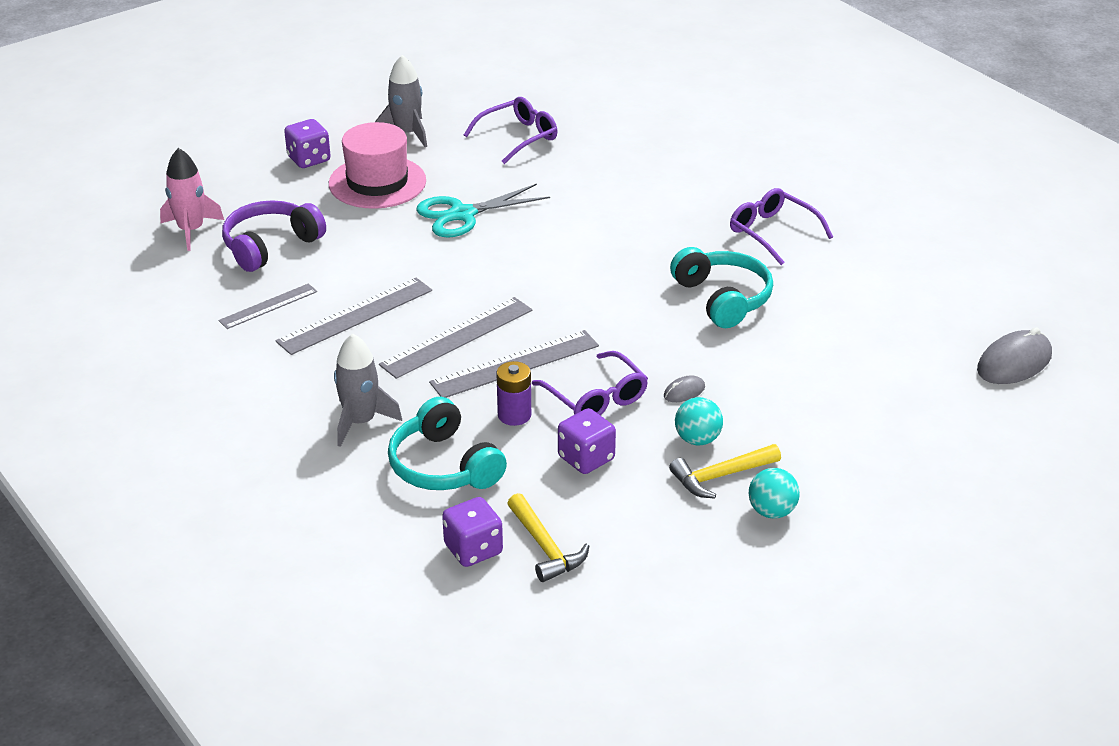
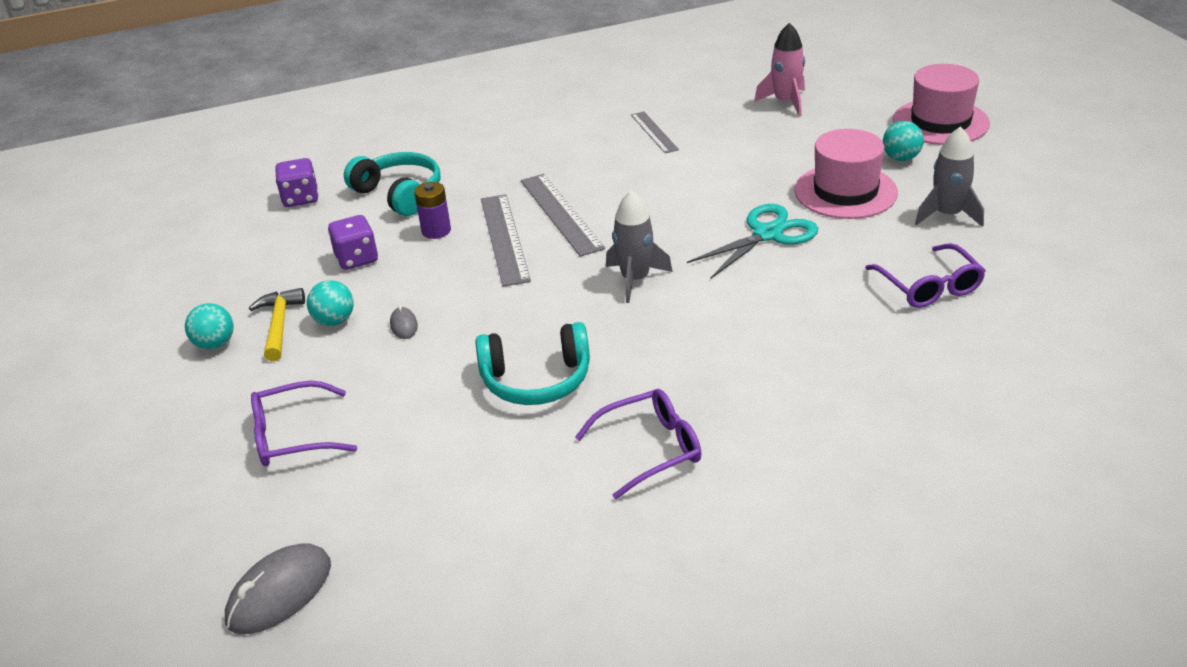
camera: 110 degrees right, 0 degrees up
purple headphones [222,200,326,272] -> none
grey ruler [275,277,432,355] -> none
purple dice [284,119,331,168] -> turquoise ball [883,121,924,161]
grey rocket [334,333,402,447] -> grey rocket moved to [606,191,673,303]
turquoise headphones [388,397,507,490] -> turquoise headphones turned 60 degrees clockwise [344,152,441,216]
turquoise scissors [416,184,550,238] -> turquoise scissors turned 60 degrees clockwise [687,204,818,278]
yellow hammer [507,493,589,582] -> none
purple glasses [532,351,648,415] -> purple glasses moved to [251,381,357,466]
grey mouse [977,327,1052,384] -> grey mouse turned 60 degrees clockwise [225,543,331,634]
none -> pink hat [893,64,990,145]

